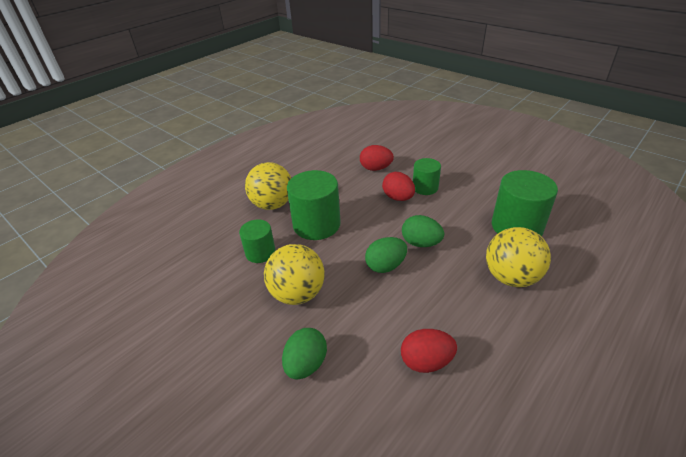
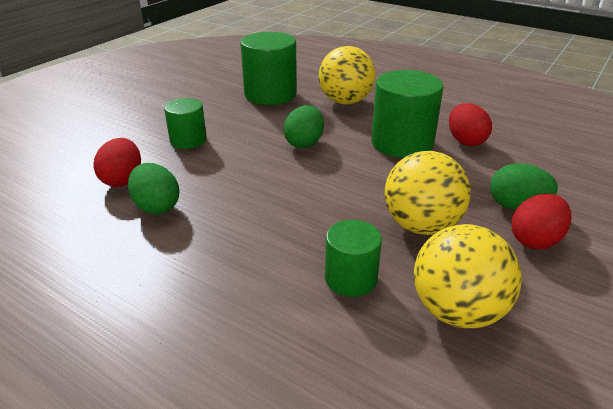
camera: 100 degrees left, 5 degrees down
yellow ball [245,162,291,210] -> yellow ball moved to [414,224,522,328]
green cylinder [287,170,341,240] -> green cylinder moved to [371,70,444,158]
green egg [365,237,407,273] -> green egg moved to [128,163,180,215]
red egg [382,172,415,201] -> red egg moved to [511,194,571,250]

